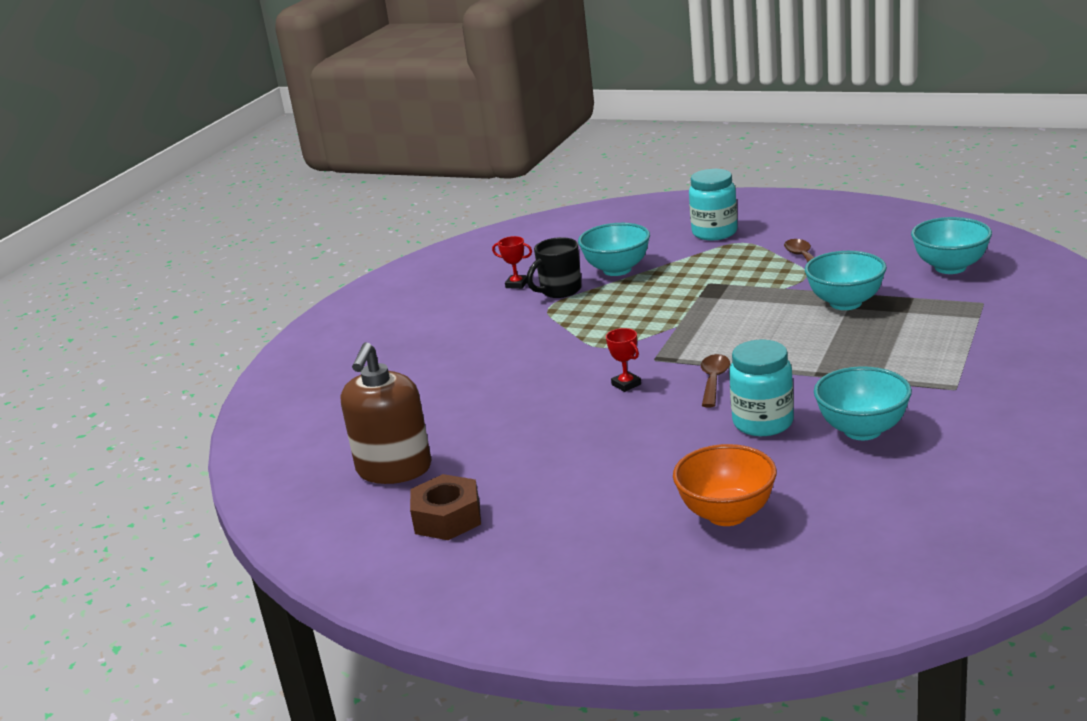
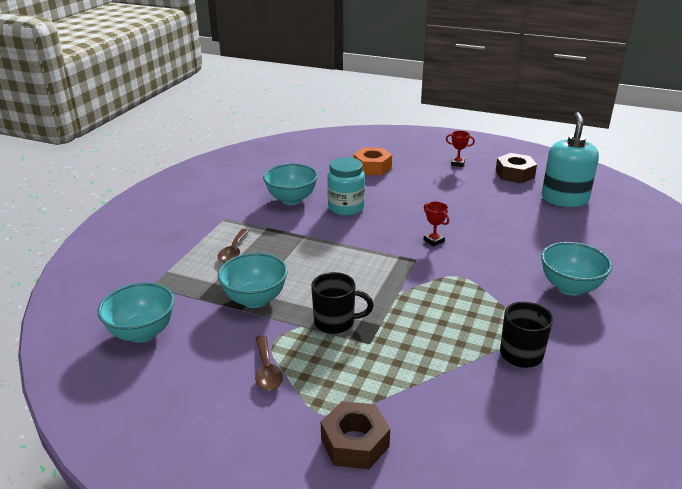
camera: 175 degrees right, 5 degrees up
brown soap dispenser [341,342,432,484] -> turquoise soap dispenser [542,112,599,207]
red trophy [492,236,532,289] -> red trophy moved to [446,131,475,167]
turquoise bowl [578,223,650,276] -> turquoise bowl moved to [541,242,612,296]
orange bowl [673,444,777,526] -> orange nut [354,147,392,175]
turquoise jar [689,169,738,241] -> brown nut [321,401,390,469]
brown spoon [701,354,730,407] -> brown spoon moved to [218,229,249,263]
none -> black mug [311,272,374,334]

